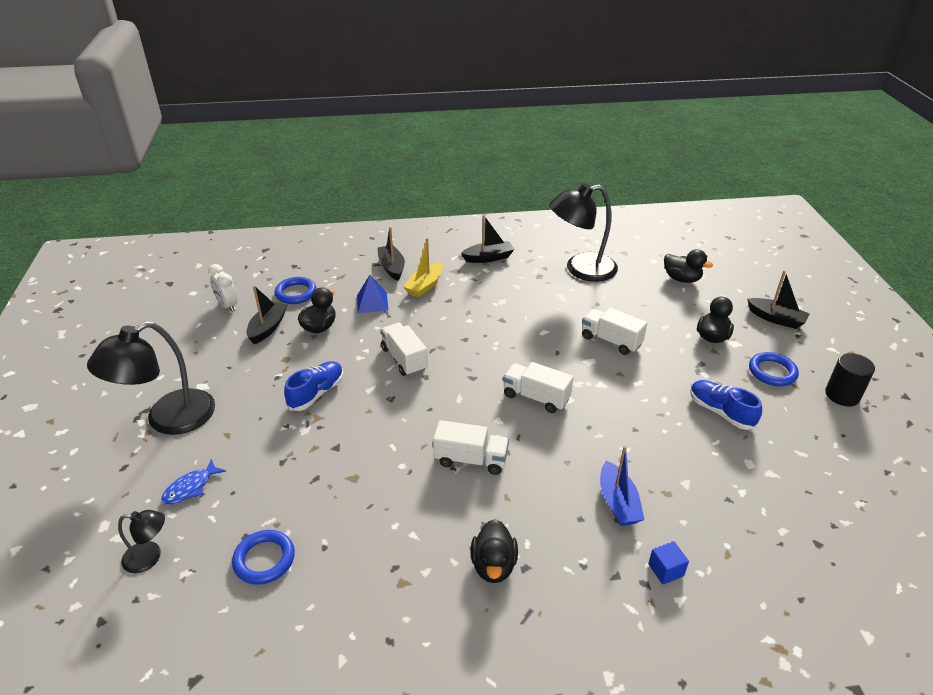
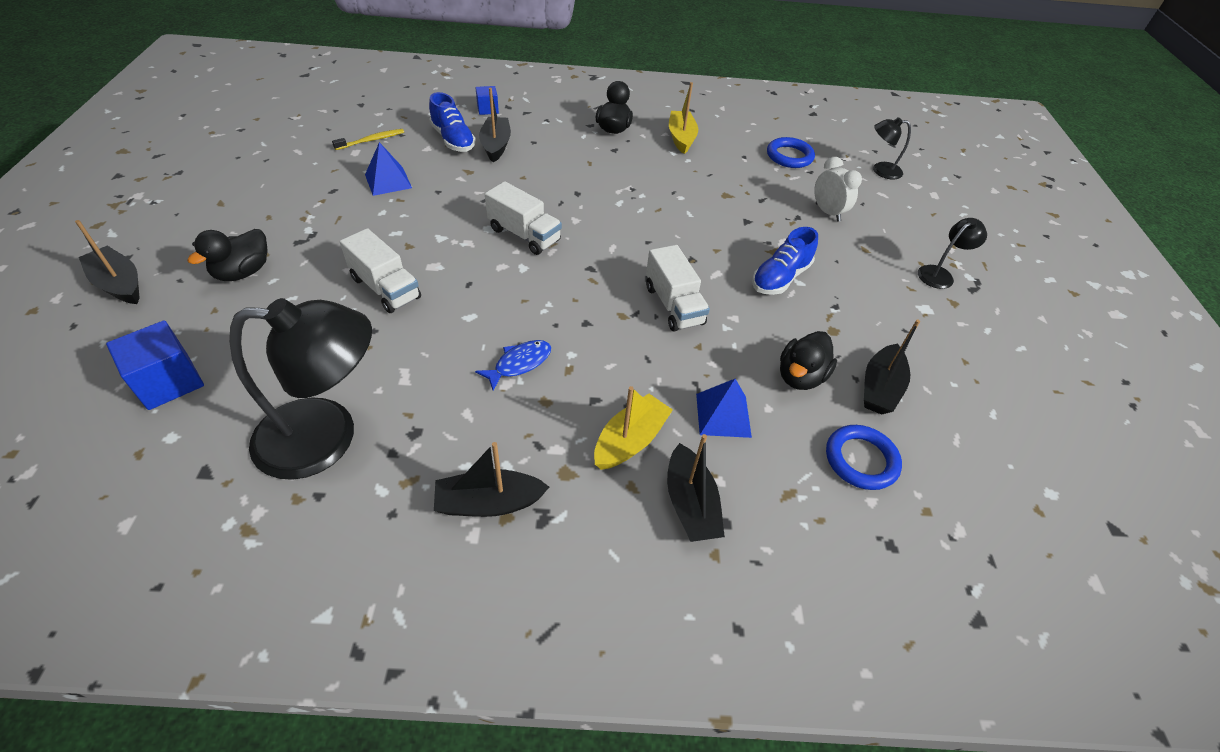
camera: 175 degrees left, 10 degrees up
black lamp [87,321,215,435] -> black lamp [918,218,987,289], size x0.48
blue fish [161,459,226,504] -> blue fish moved to [475,340,551,391]
white clock [208,264,238,312] -> white clock moved to [814,157,862,222]
white truck [433,420,509,475] -> none
blue boat [600,446,645,526] -> black boat [479,88,511,163]
black duck [664,249,713,283] -> blue cube [106,320,204,410]
blue shoe [690,380,762,430] -> blue shoe moved to [429,92,476,152]
blue ring [749,352,799,386] -> none
black cylinder [825,353,875,406] -> none
none -> yellow toothbrush [332,129,404,150]
none -> blue pyramid [365,142,412,196]
none -> yellow boat [669,82,698,154]

